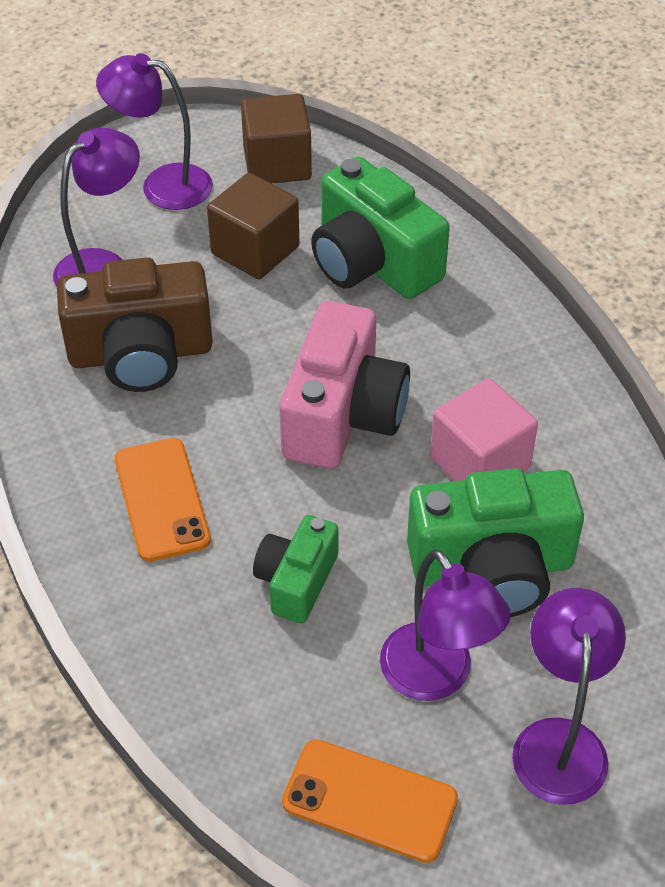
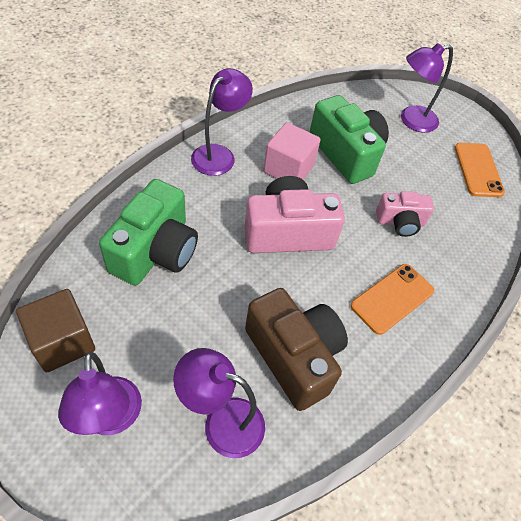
camera: 120 degrees left, 5 degrees up
brown cube [207,173,299,279] -> none
green camera [253,515,338,623] -> pink camera [376,191,434,237]
purple lamp [380,550,511,701] -> purple lamp moved to [191,68,253,176]

